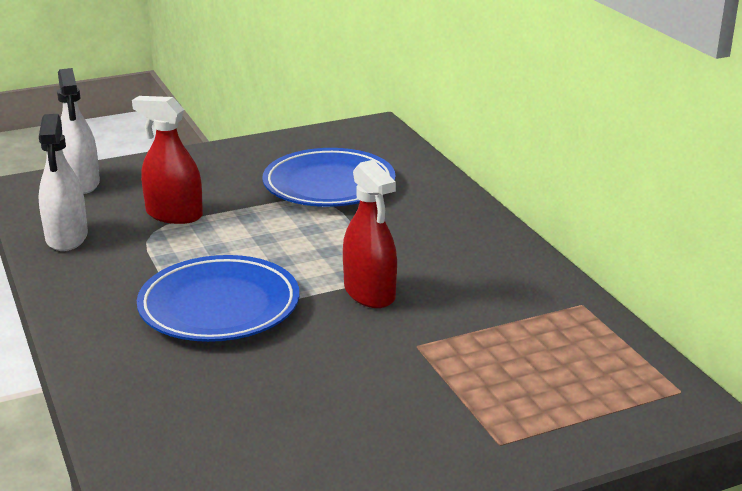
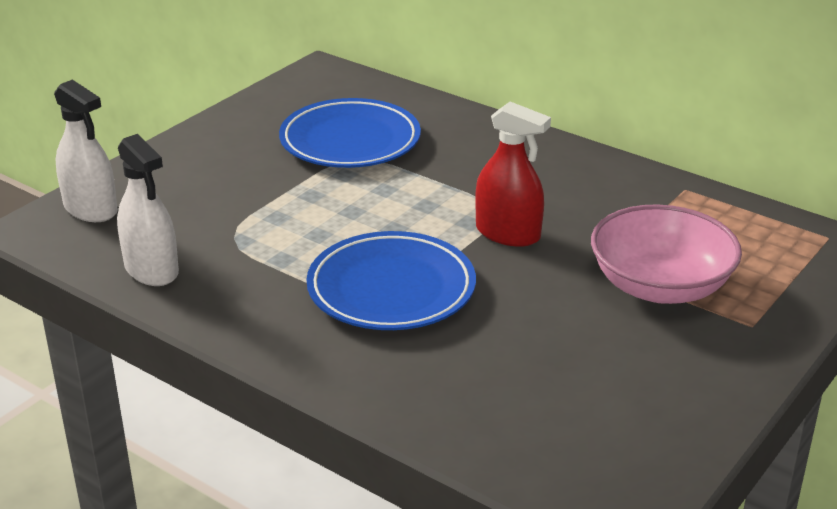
camera: 30 degrees left, 5 degrees up
red spray bottle [132,96,203,224] -> none
none -> pink bowl [591,204,742,304]

